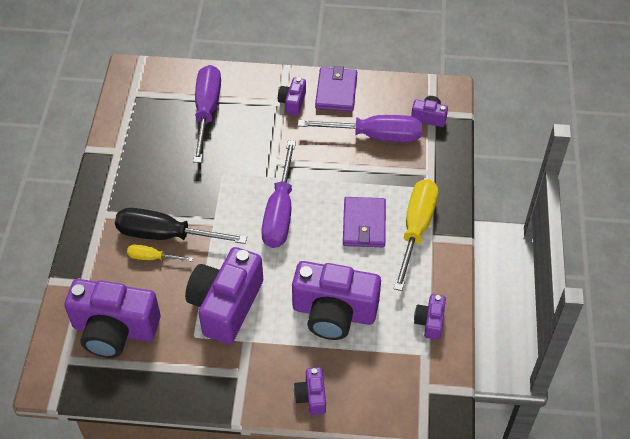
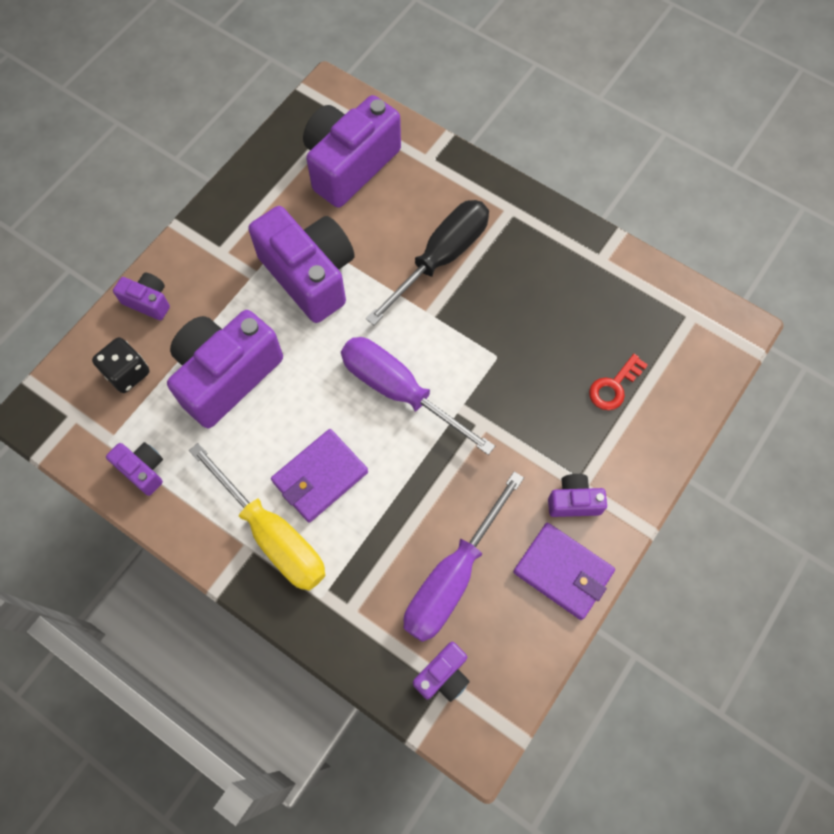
camera: 120 degrees right, 15 degrees up
yellow screwdriver [127,244,193,262] -> none
purple screwdriver [193,65,221,163] -> red key [589,354,648,410]
purple camera [278,78,306,115] -> purple camera turned 45 degrees counterclockwise [548,474,607,517]
purple wallet [343,197,386,247] -> purple wallet turned 75 degrees counterclockwise [271,429,368,523]
none -> black dice [92,337,150,393]

